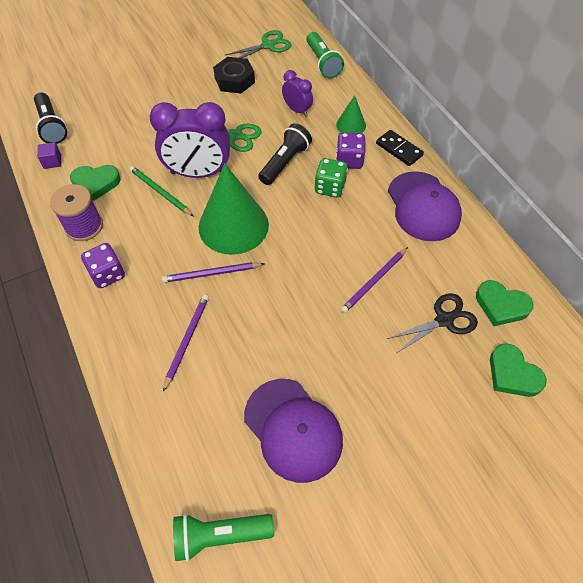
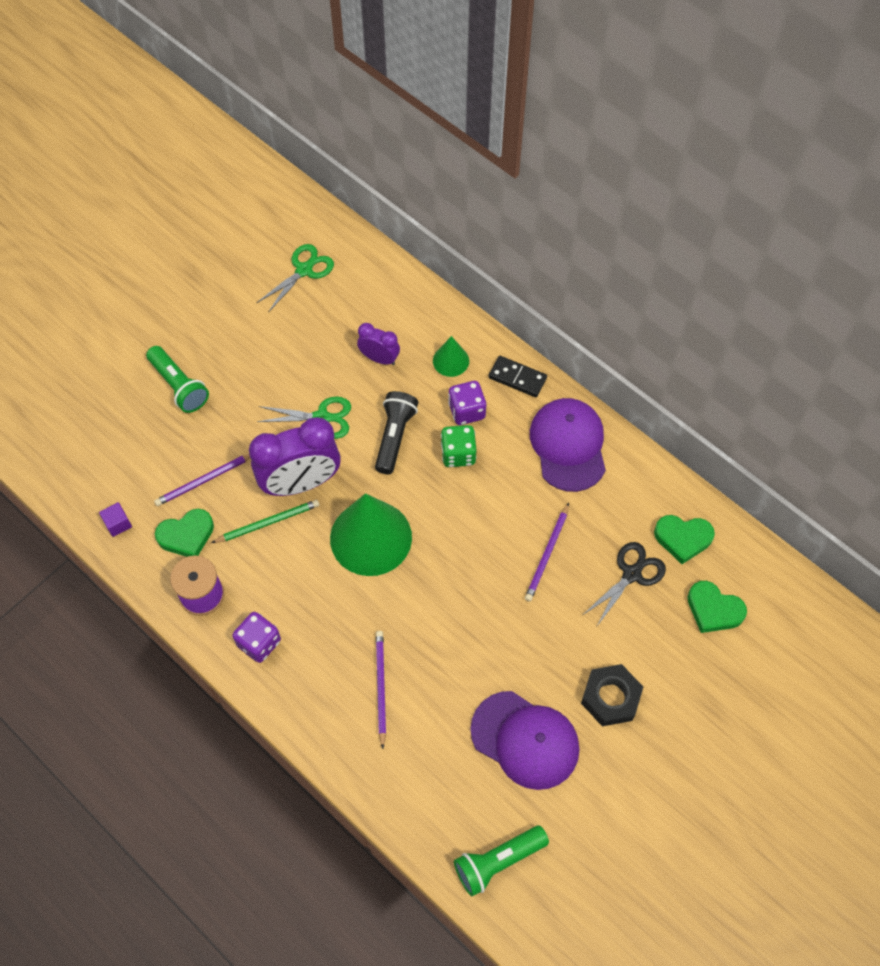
camera: 20 degrees left, 5 degrees up
black flashlight [34,92,67,144] -> none
green pencil [129,166,193,216] -> green pencil turned 135 degrees clockwise [211,500,319,543]
purple pencil [162,262,265,283] -> purple pencil moved to [154,454,250,506]
black nut [213,57,255,94] -> black nut moved to [581,664,643,726]
green flashlight [307,32,344,78] -> green flashlight moved to [146,346,209,413]
purple cap [388,171,462,241] -> purple cap turned 150 degrees counterclockwise [530,398,606,492]

